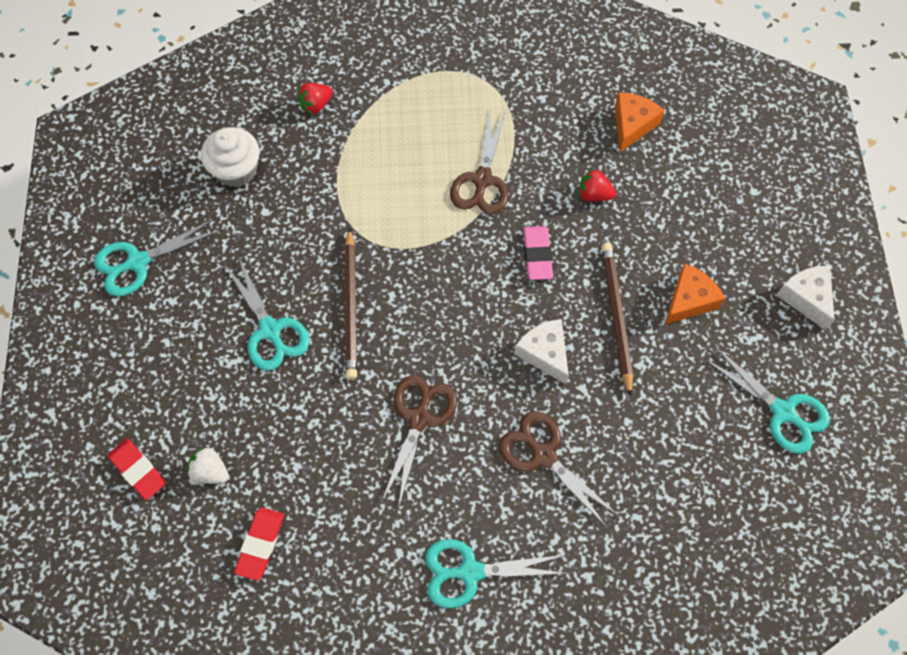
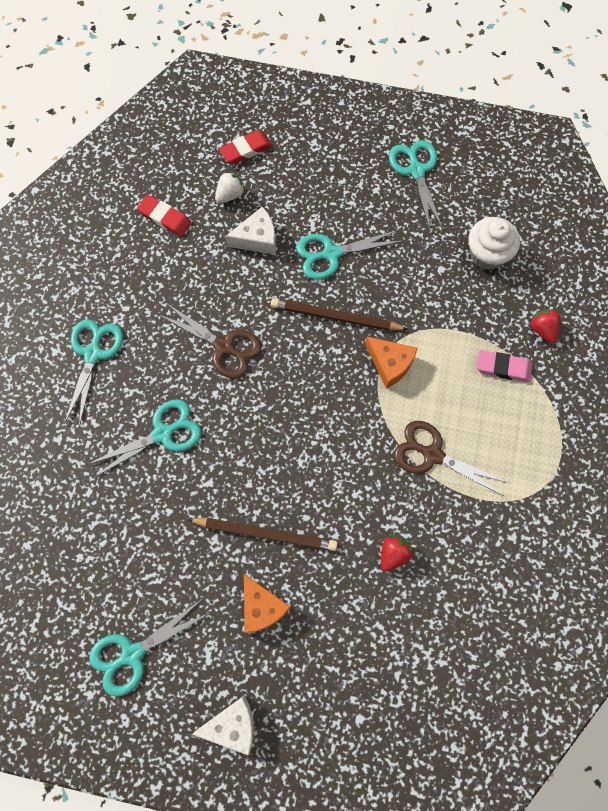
camera: 105 degrees right, 5 degrees up
brown scissors [499,411,619,528] -> turquoise scissors [87,399,201,478]
white cheese [514,319,569,384] -> white cheese moved to [225,207,276,255]
pink eraser [523,226,553,280] -> pink eraser moved to [477,350,532,382]
orange cheese [615,92,665,152] -> orange cheese moved to [365,337,418,389]

